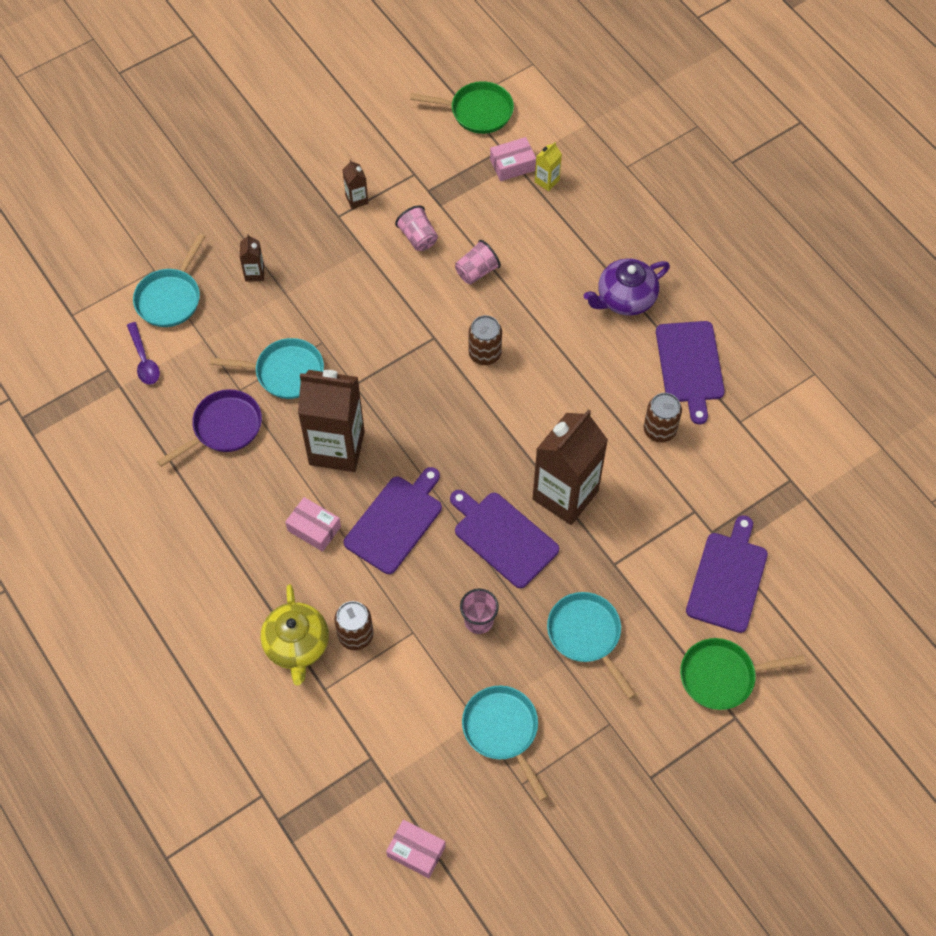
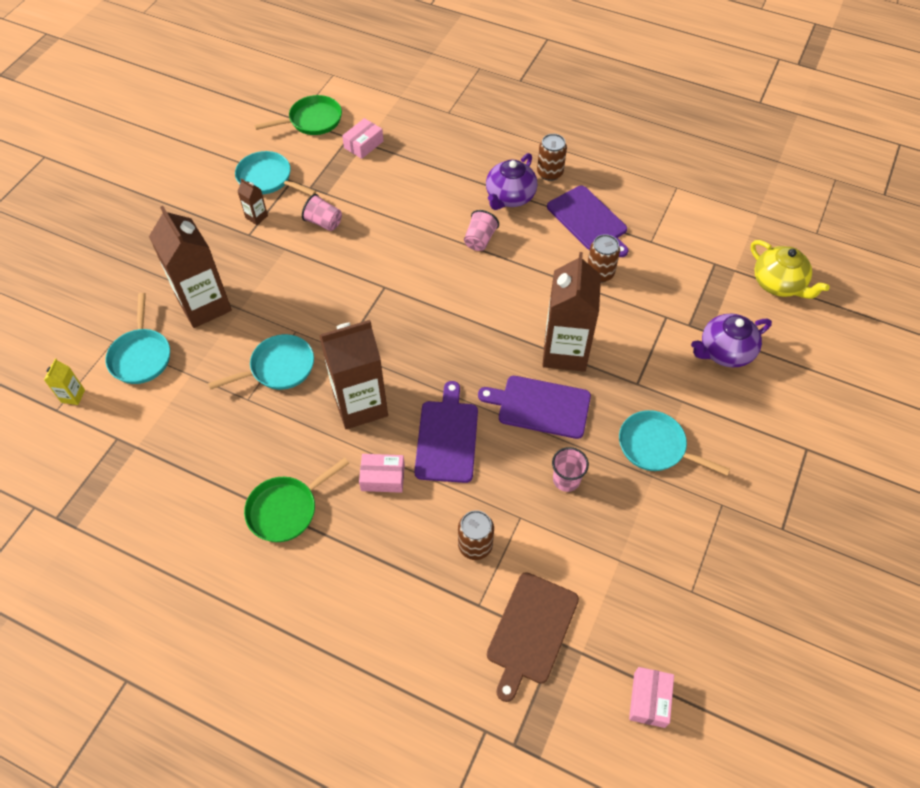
camera: 30 degrees left, 5 degrees down
purple spoon [127,322,160,385] -> none
purple pan [157,389,262,467] -> none
brown carton [240,234,264,282] -> brown carton [149,206,232,328], size x2.40
yellow teapot [261,584,329,686] -> yellow teapot moved to [751,240,830,299]
pink box [386,820,446,878] -> pink box turned 75 degrees counterclockwise [629,667,674,728]
pink cup [455,240,501,284] -> pink cup moved to [464,210,499,251]
turquoise pan [462,686,548,801] -> turquoise pan moved to [235,151,316,195]
brown can [469,315,502,365] -> brown can moved to [537,134,567,181]
yellow carton [535,142,562,191] -> yellow carton moved to [44,359,85,405]
green pan [680,638,805,710] -> green pan moved to [244,458,349,542]
purple cutting board [686,515,768,633] -> purple teapot [691,314,772,367]
none -> brown cutting board [487,572,579,702]

